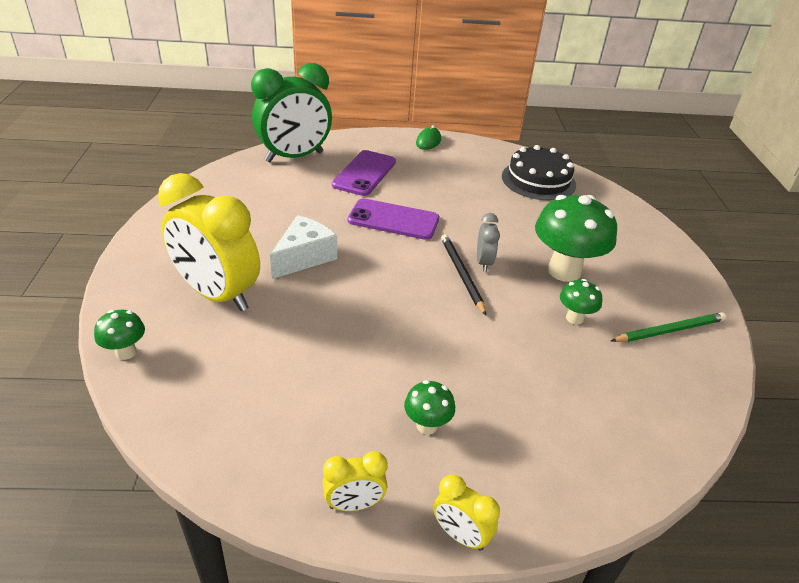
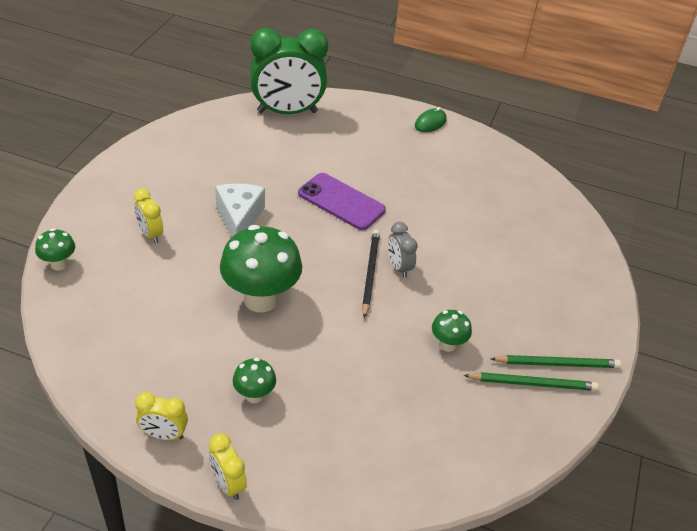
camera: 20 degrees right, 5 degrees up
yellow clock [158,173,260,311] -> yellow clock [134,189,163,244], size x0.45
white cheese [270,215,337,279] -> white cheese turned 60 degrees counterclockwise [215,184,265,237]
purple phone [332,150,396,196] -> none
grey clock [477,213,500,272] -> grey clock turned 135 degrees clockwise [388,222,418,278]
black cake [502,145,576,200] -> none
green mushroom [535,195,617,282] -> green mushroom moved to [220,225,302,312]
none -> green pencil [491,355,621,368]

